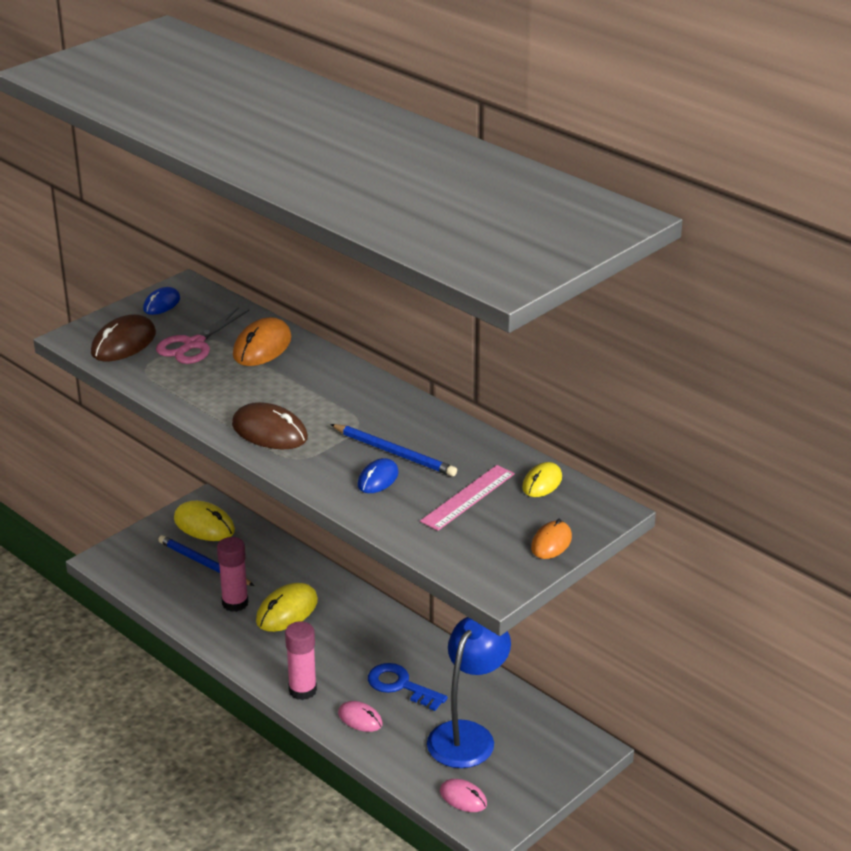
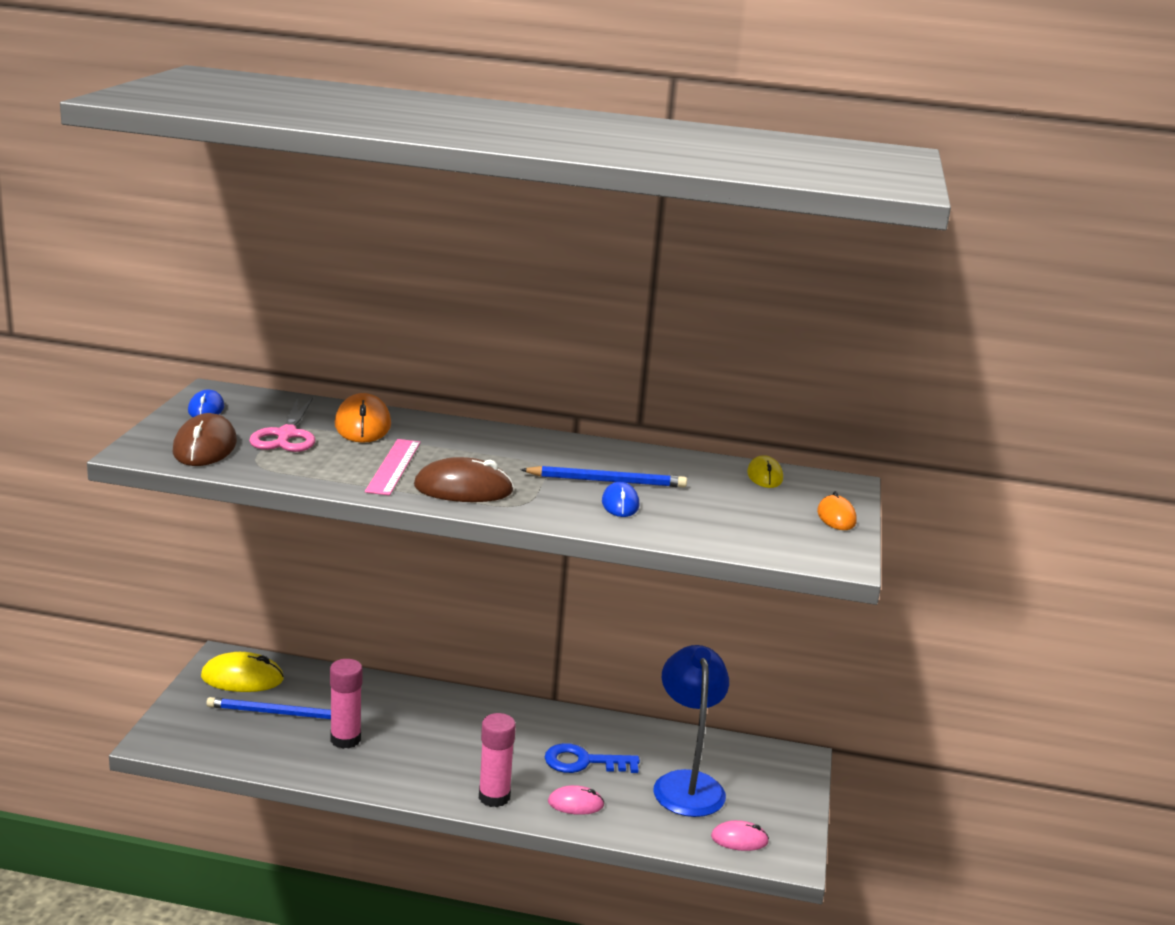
camera: 35 degrees left, 10 degrees down
yellow mouse [256,583,318,632] -> none
pink ruler [420,465,515,531] -> pink ruler moved to [365,439,421,496]

